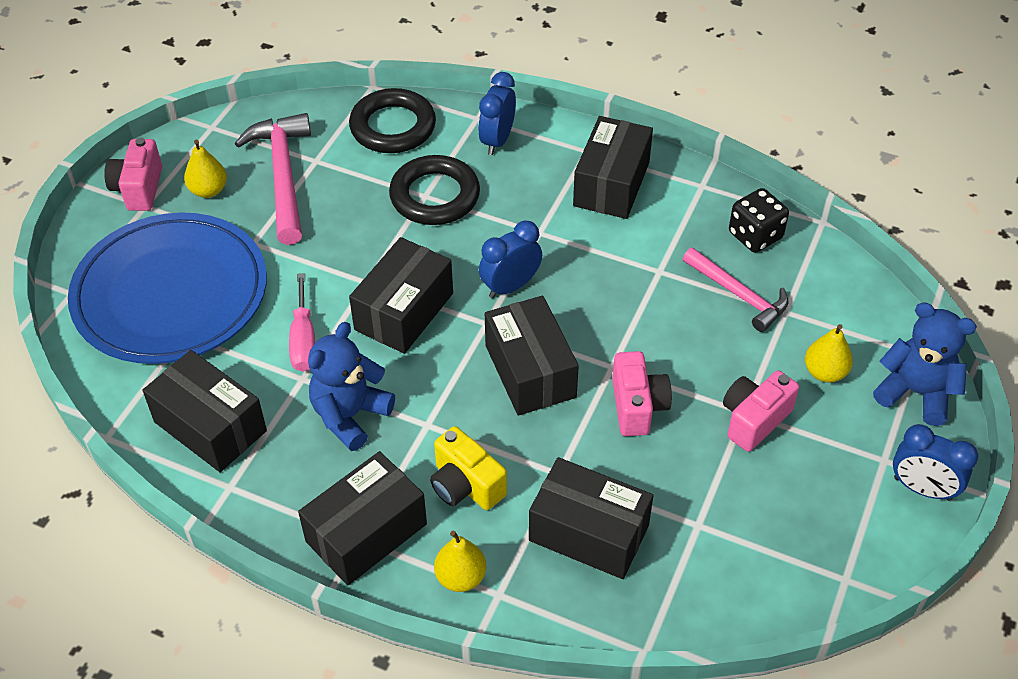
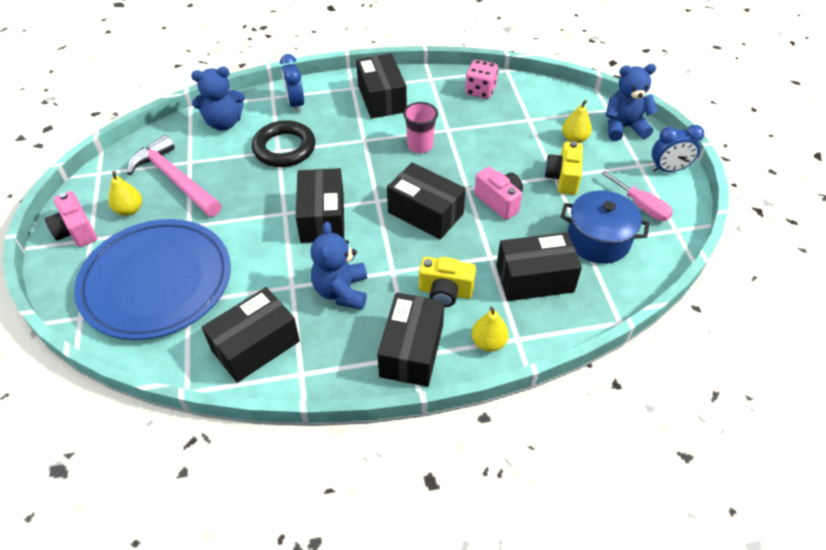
camera: 35 degrees left, 0 degrees up
black box [142,350,267,472] -> black box turned 45 degrees counterclockwise [202,287,300,383]
pink screwdriver [289,273,315,372] -> pink screwdriver moved to [601,171,673,221]
black ring [349,88,436,153] -> blue teddy bear [191,67,245,131]
blue clock [479,221,542,298] -> none
pink hammer [683,247,788,332] -> none
pink camera [723,370,799,452] -> yellow camera [545,141,583,195]
black dice [729,188,789,253] -> pink dice [465,60,498,99]
none -> pink cup [403,102,438,153]
none -> blue pot [561,190,650,264]

